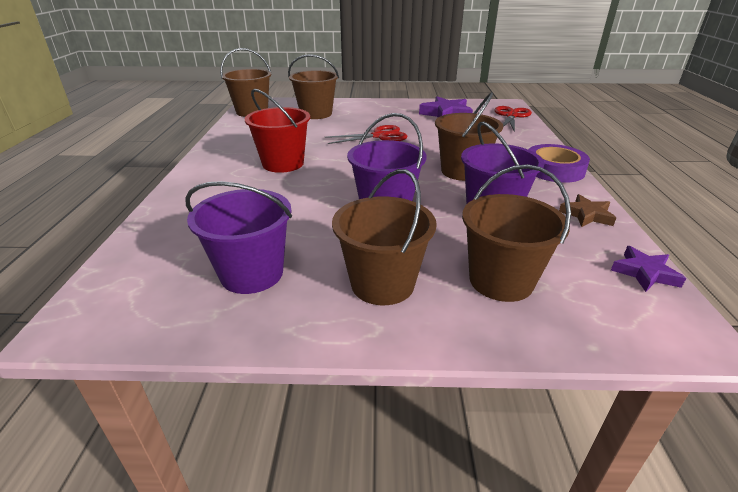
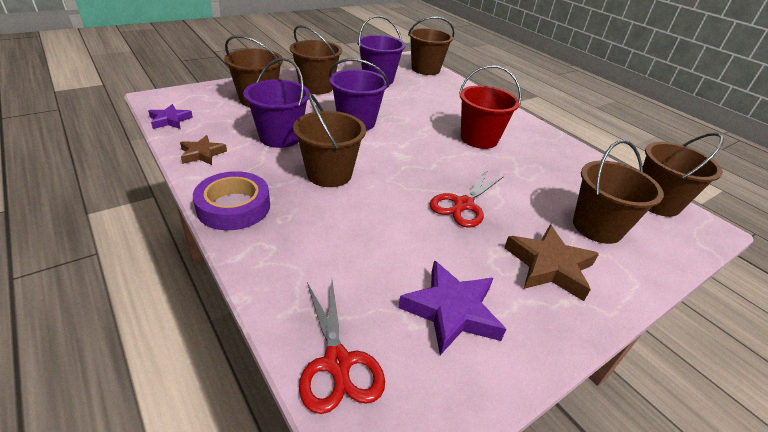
camera: 140 degrees right, 5 degrees up
none -> brown bucket [408,16,454,75]
none -> brown star [504,225,599,301]

